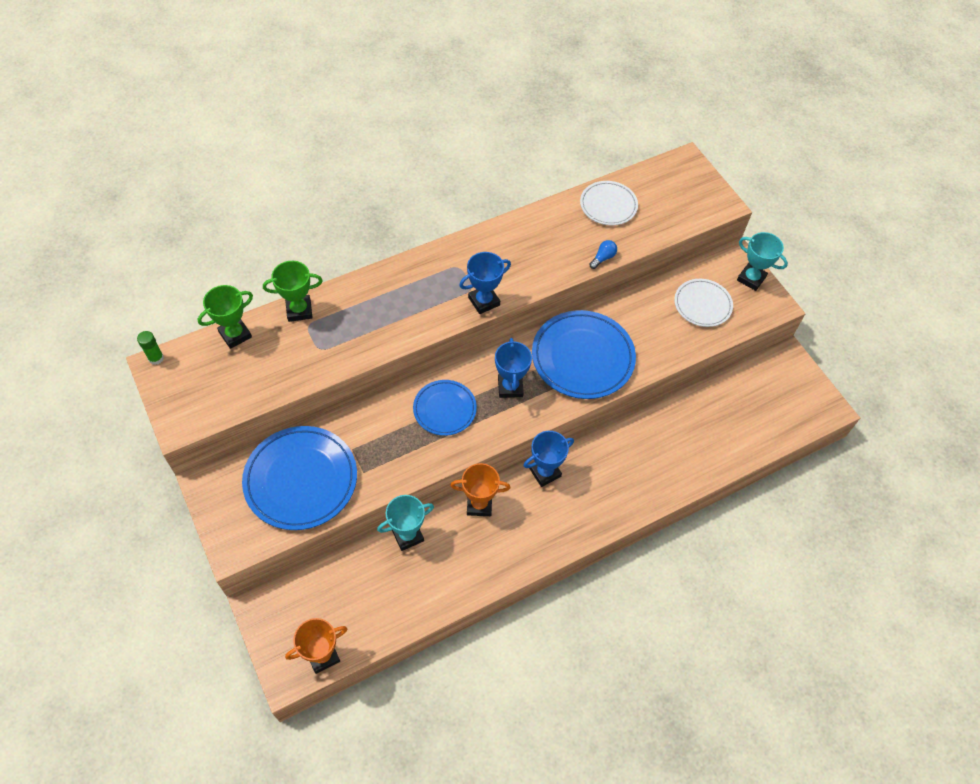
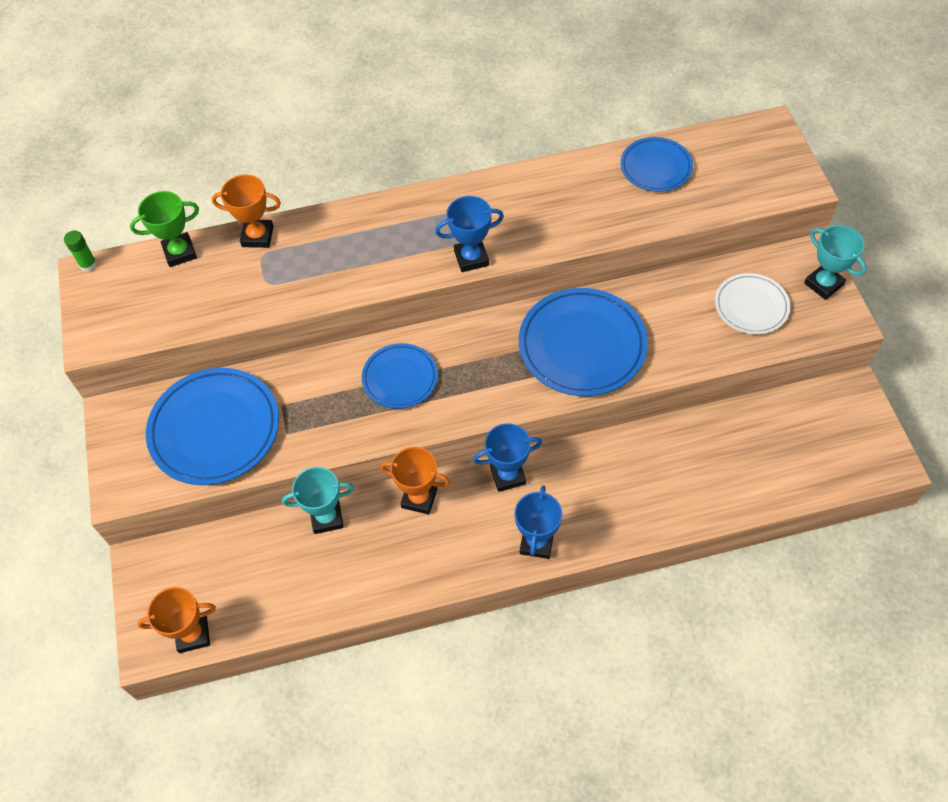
camera: 20 degrees right, 0 degrees up
green trophy [263,261,323,322] -> orange trophy [212,175,281,248]
blue trophy [495,338,532,398] -> blue trophy moved to [514,486,562,559]
white plate [580,181,638,225] -> blue plate [620,137,693,192]
blue light bulb [589,240,617,269] -> none

